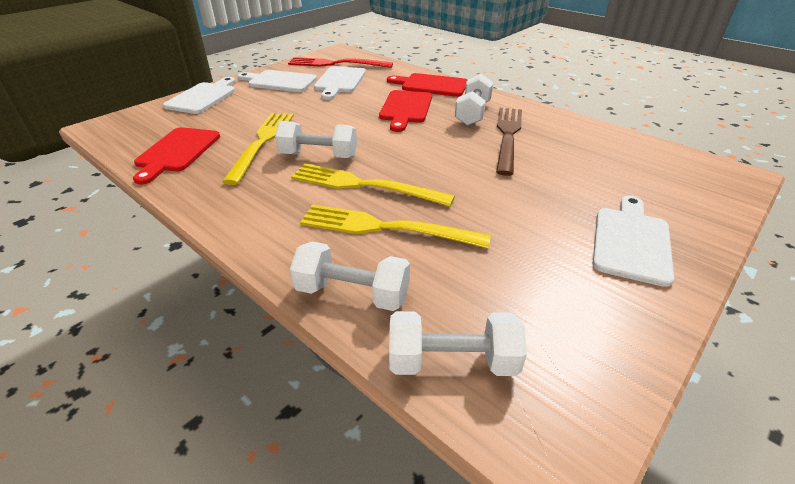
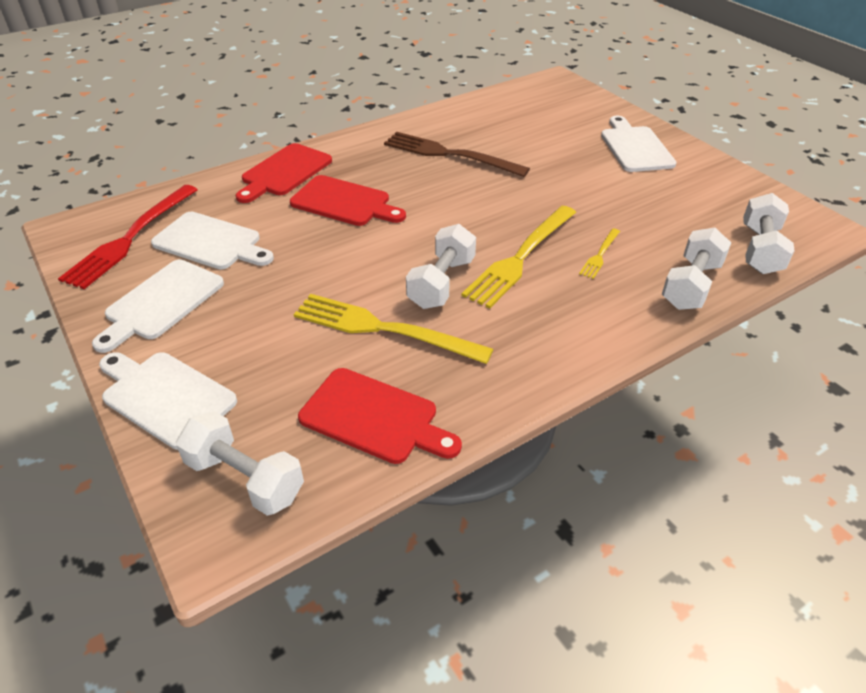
camera: 75 degrees left, 5 degrees up
yellow fork [300,204,491,248] -> yellow fork [579,229,620,279], size x0.47
white dumbbell [455,74,493,126] -> white dumbbell moved to [176,411,304,516]
white cutting board [593,196,674,287] -> white cutting board turned 45 degrees clockwise [601,116,677,172]

